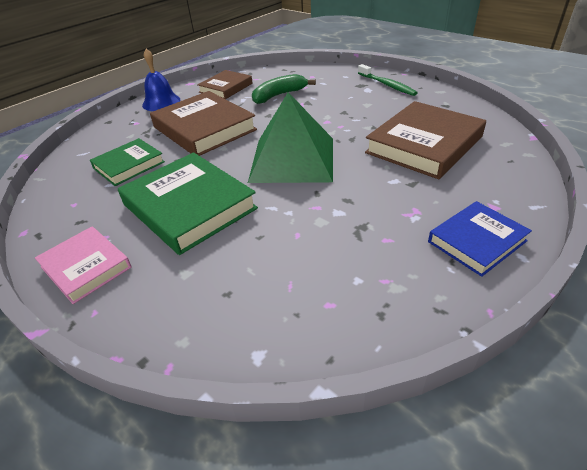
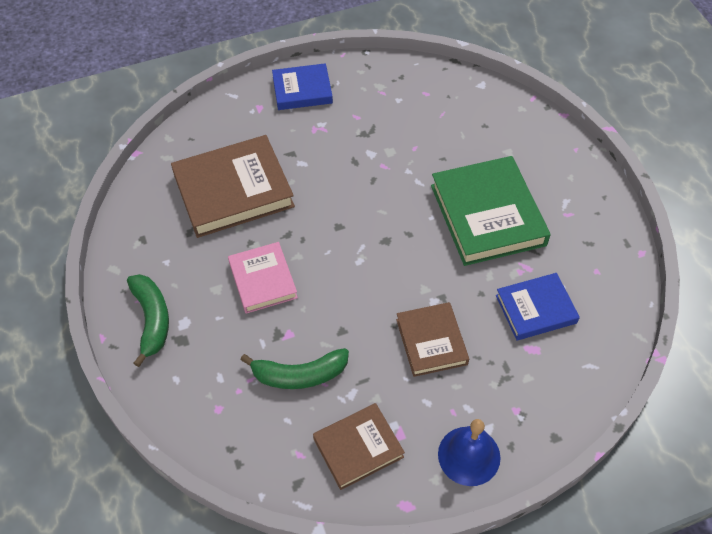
camera: 155 degrees left, 15 degrees up
pink book [35,226,132,304] -> pink book moved to [228,242,298,314]
green book [90,138,165,186] -> blue book [496,273,580,341]
brown book [150,91,257,156] -> brown book [396,302,469,377], size x0.59
green pyramid [248,92,333,183] -> none
green toothbrush [358,64,418,96] -> green banana [127,274,169,367]

